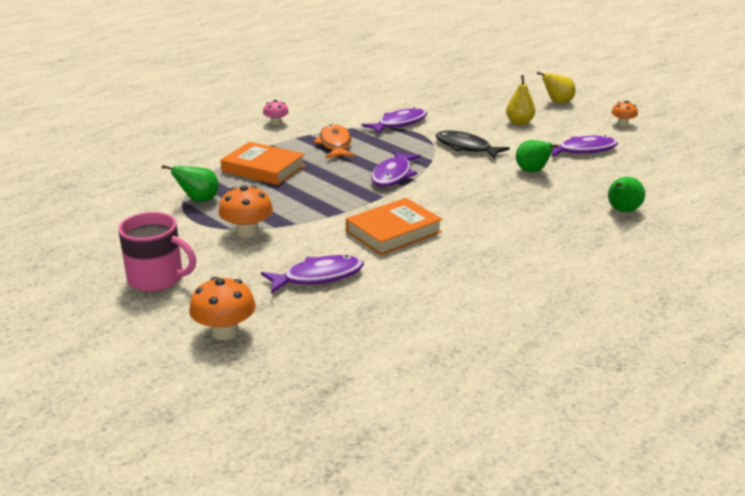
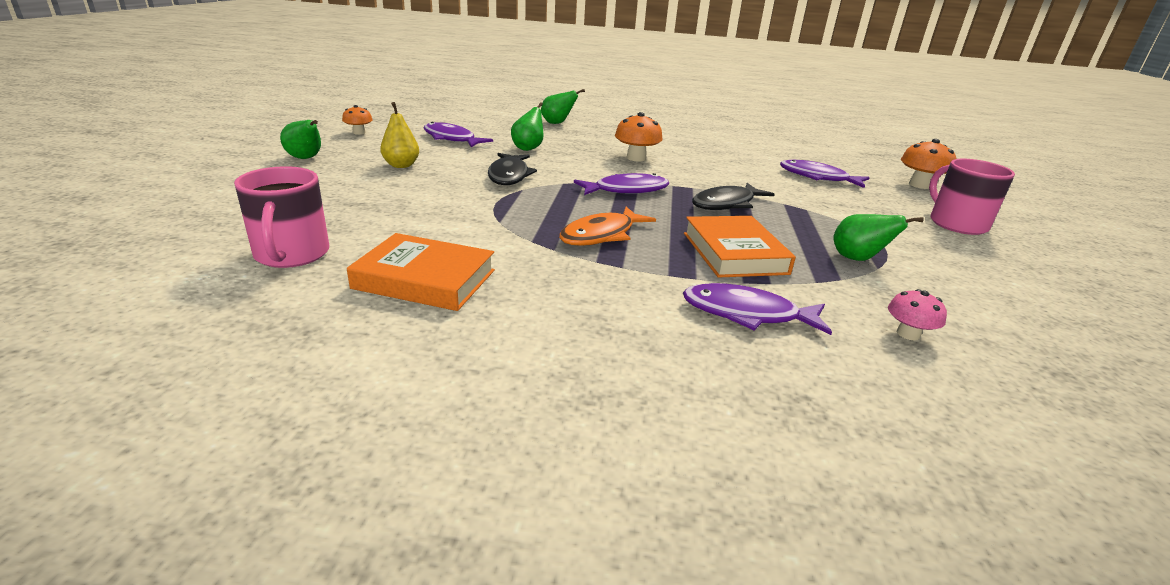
camera: 130 degrees left, 0 degrees up
orange mushroom [218,185,273,238] -> orange mushroom moved to [615,112,662,161]
pink mushroom [263,100,289,125] -> pink mushroom moved to [888,289,947,340]
orange book [346,198,443,255] -> orange book moved to [347,233,495,311]
purple fish [361,107,427,134] -> purple fish moved to [683,283,832,335]
yellow pear [537,72,576,103] -> green pear [280,120,321,159]
none -> pink mug [234,166,329,268]
none -> black fish [692,183,775,210]

